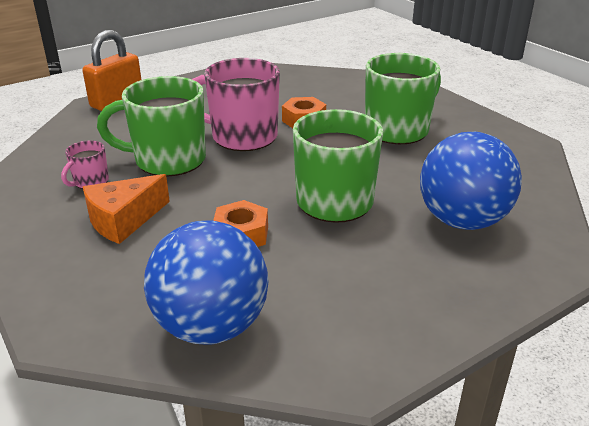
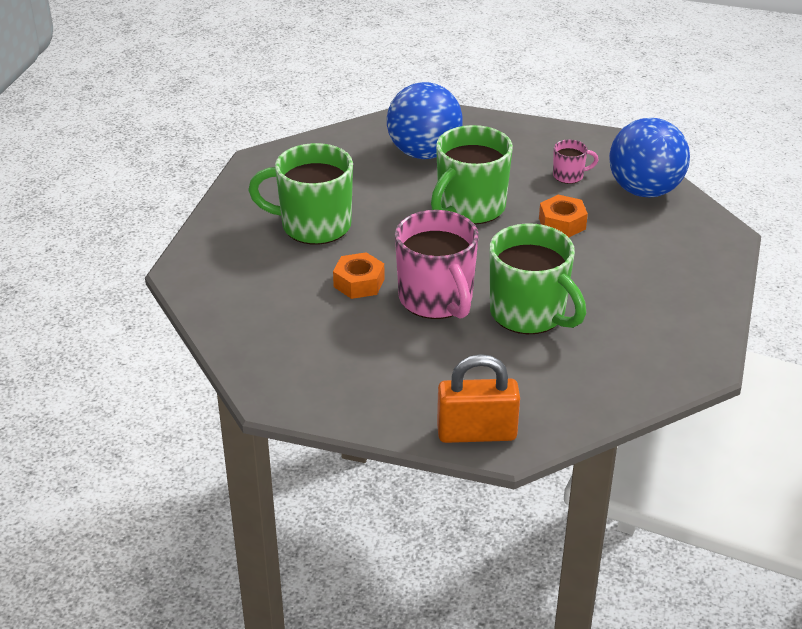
camera: 130 degrees left, 5 degrees up
pink mug [61,140,109,189] -> pink mug moved to [553,140,599,184]
orange cheese [83,174,170,244] -> none

